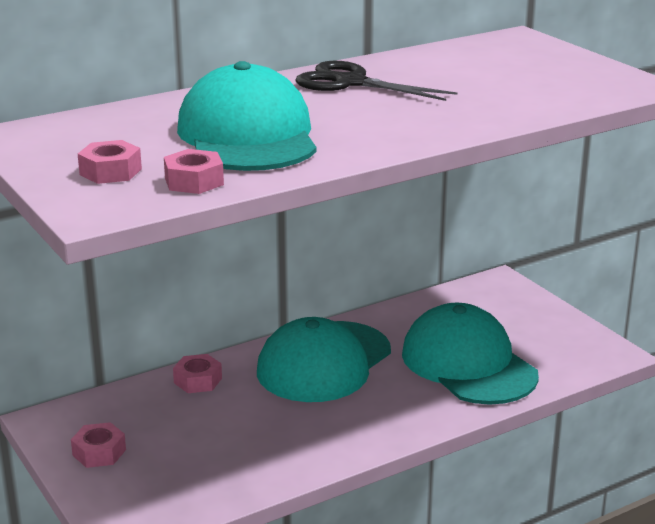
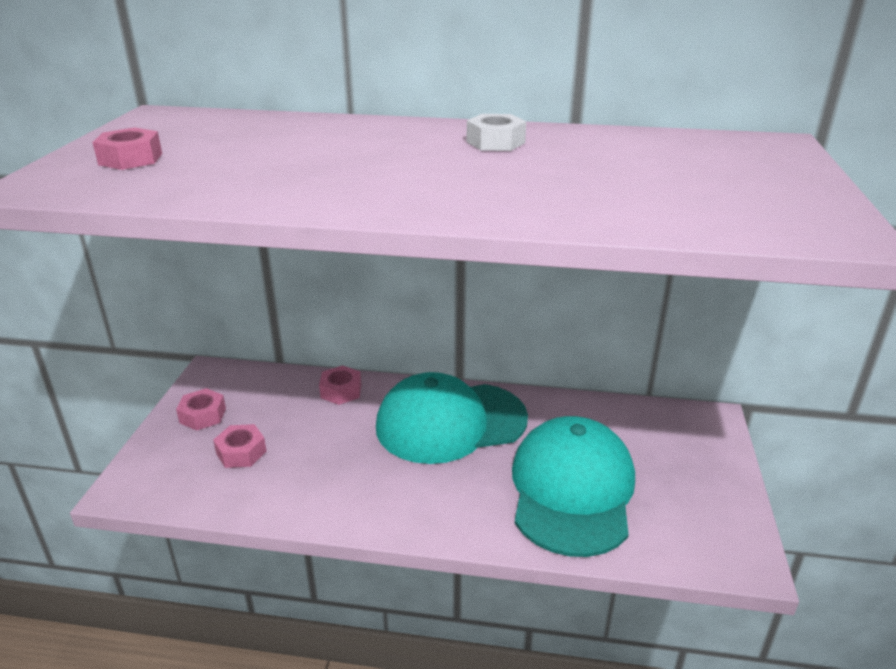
camera: 40 degrees right, 5 degrees up
pink nut [164,149,224,194] -> pink nut moved to [213,424,267,468]
turquoise cap [177,61,317,171] -> none
black scissors [295,61,458,101] -> white nut [467,114,526,151]

